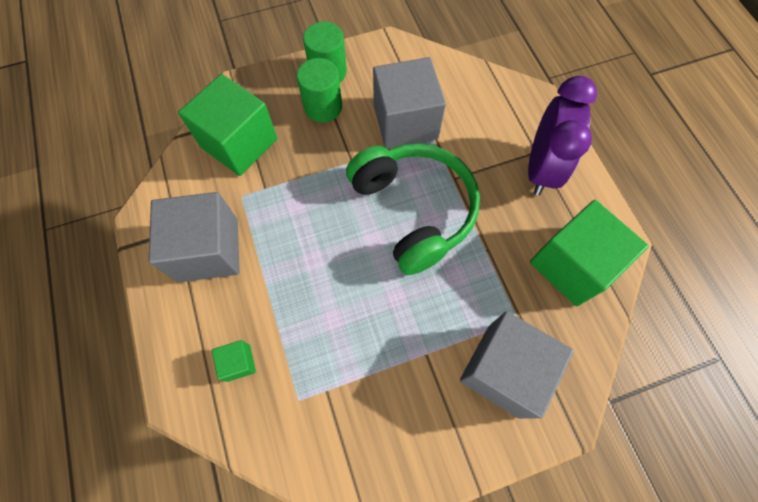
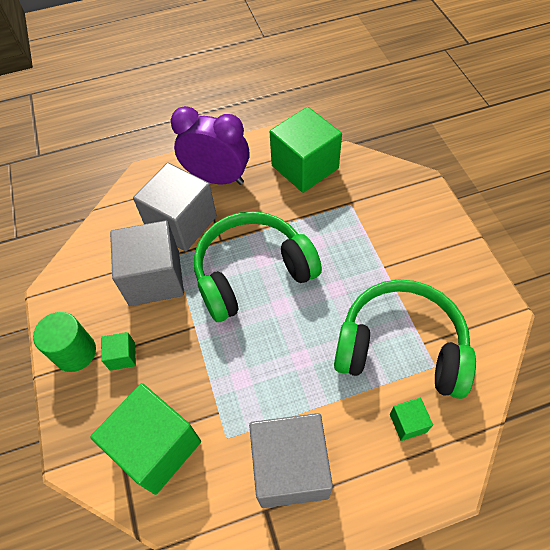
camera: 85 degrees left, 10 degrees down
green cylinder [297,58,342,123] -> green cube [101,332,136,371]
grey cube [460,311,574,419] -> grey cube moved to [133,163,217,252]
none -> green headphones [334,279,476,399]

